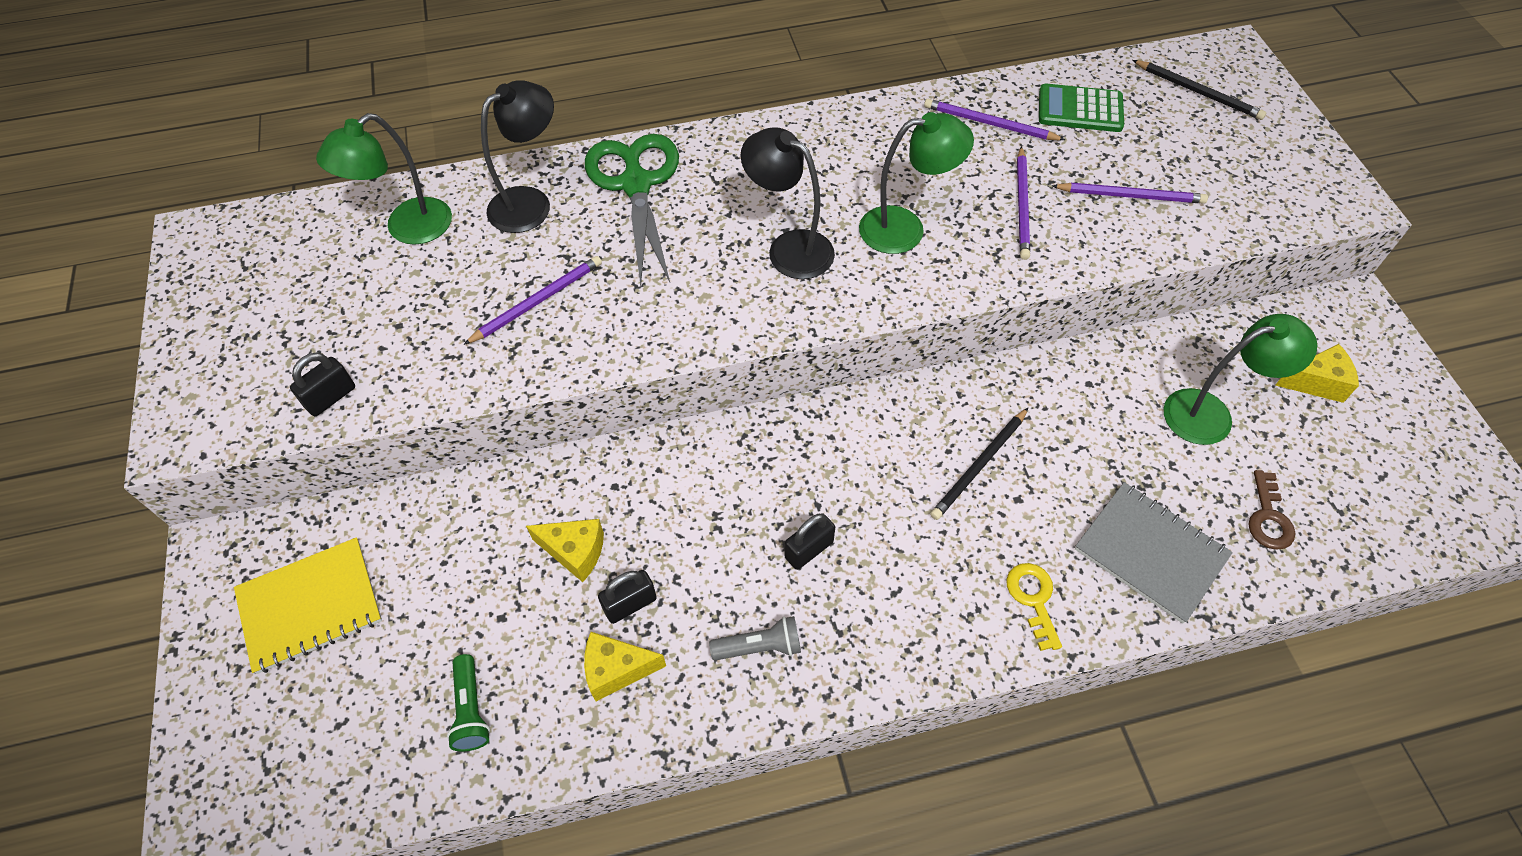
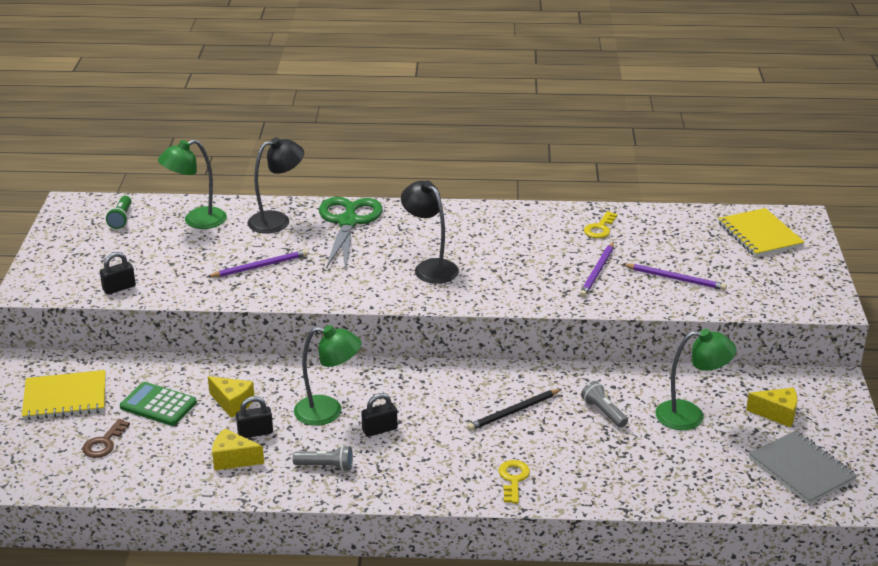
camera: 15 degrees right, 25 degrees down
green flashlight [447,654,490,752] -> green flashlight moved to [106,196,131,229]
green lamp [859,112,974,254] -> green lamp moved to [294,325,361,426]
purple pencil [924,99,1065,140] -> yellow key [584,211,618,238]
green calculator [1039,84,1124,132] -> green calculator moved to [120,382,197,426]
grey notebook [1075,482,1233,624] -> grey notebook moved to [749,430,857,504]
black pencil [1133,60,1267,120] -> yellow notebook [718,208,805,257]
brown key [1248,470,1295,550] -> brown key moved to [82,419,130,458]
none -> grey flashlight [581,381,628,428]

